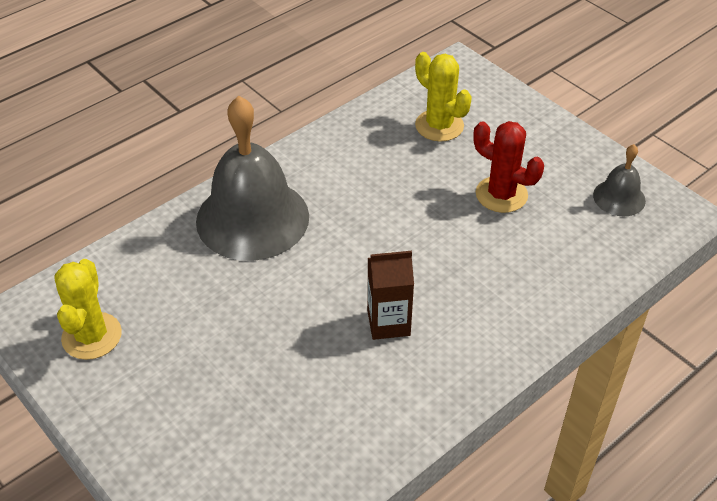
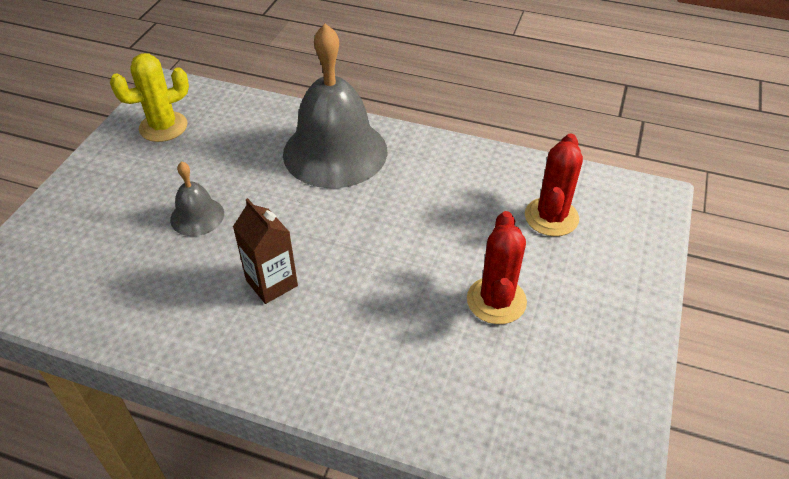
camera: 60 degrees right, 0 degrees up
yellow cactus [415,52,472,141] -> red cactus [525,133,583,236]
grey bell [593,144,646,216] -> grey bell moved to [170,161,224,236]

